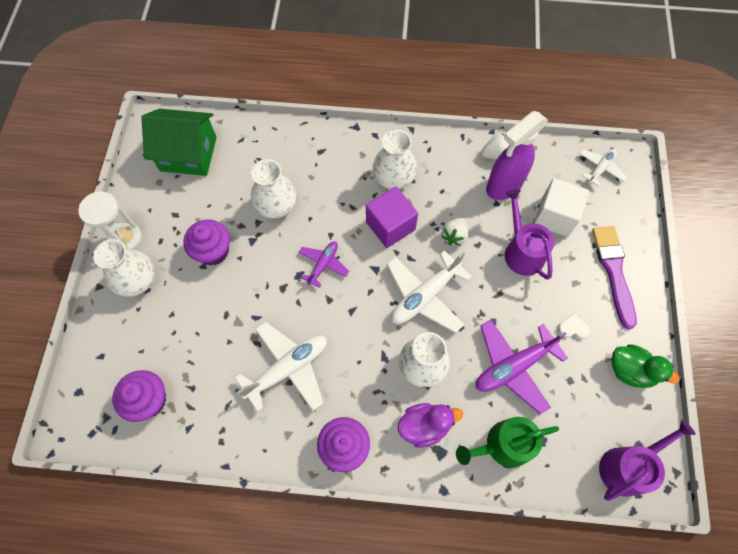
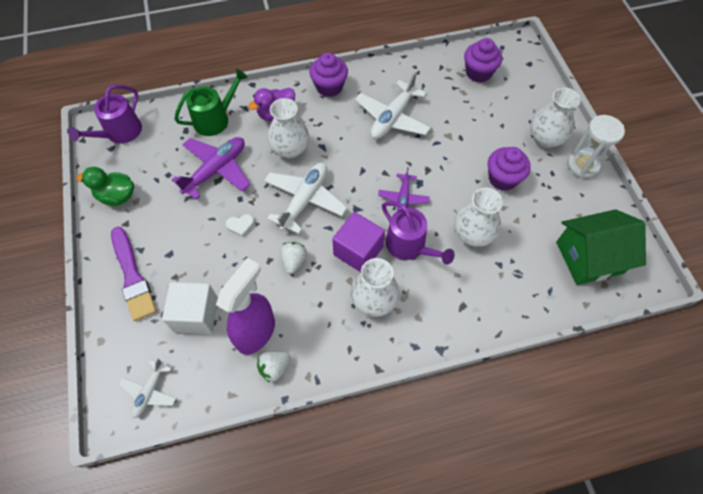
camera: 160 degrees right, 5 degrees down
purple watering can [505,189,554,280] -> purple watering can moved to [382,201,455,264]
white heart [558,313,590,339] -> white heart moved to [226,214,254,237]

